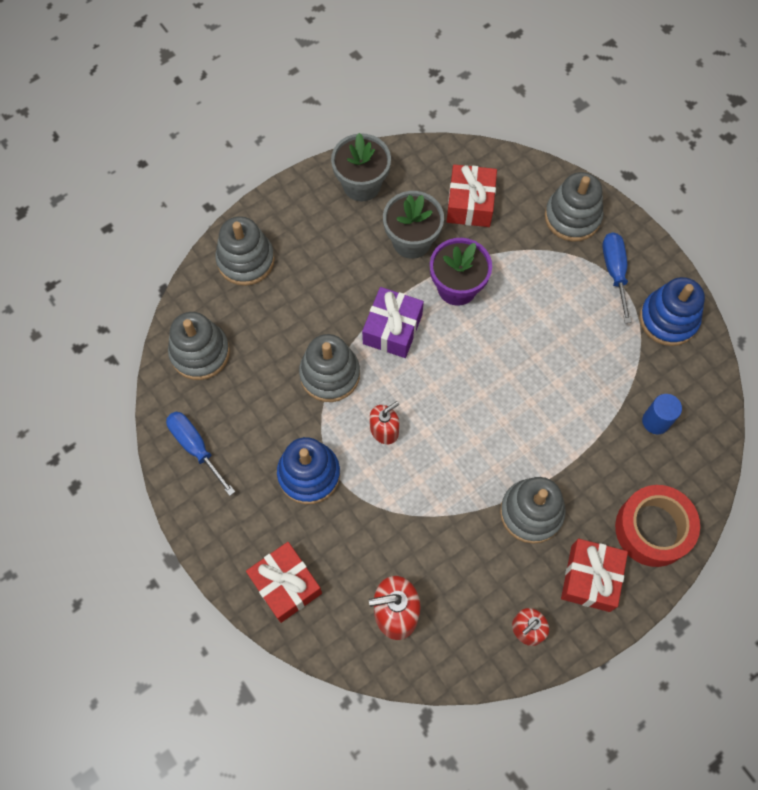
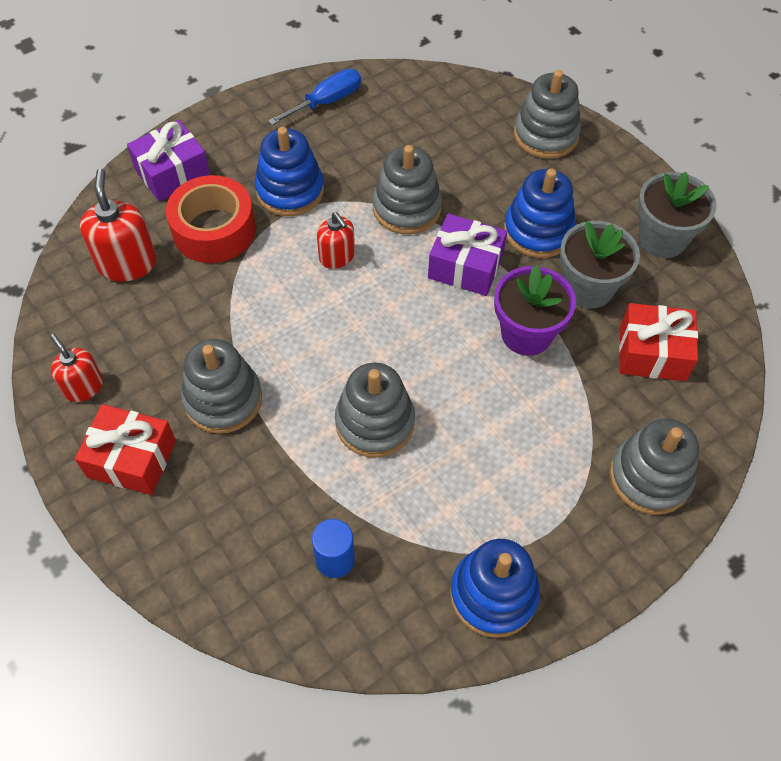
camera: 90 degrees right, 10 degrees down
grey stacking toy [168,312,230,380] -> grey stacking toy moved to [335,363,415,458]
red gift [246,542,322,623] -> purple gift [127,120,210,202]
blue screwdriver [602,232,632,323] -> none
red tape [615,485,700,567] -> red tape moved to [166,175,256,263]
none -> blue stacking toy [504,169,576,258]

